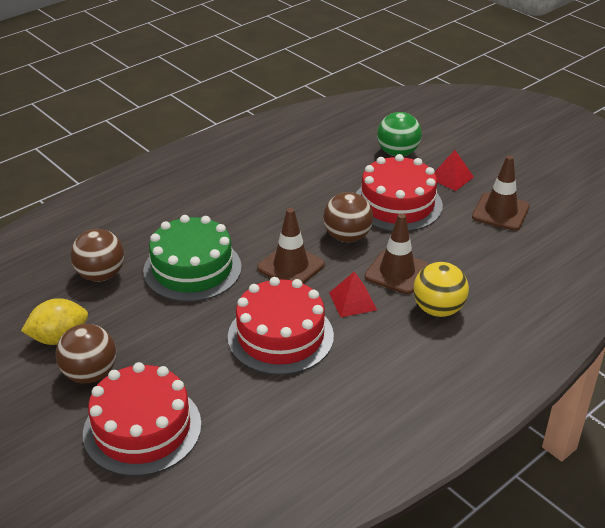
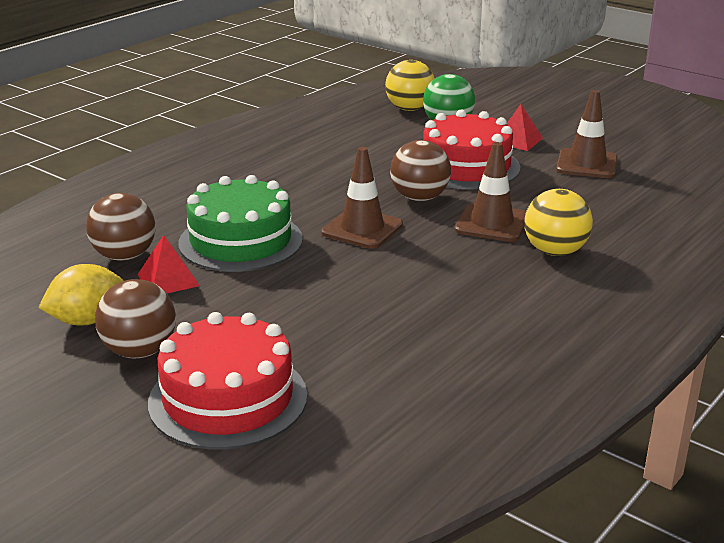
camera: 10 degrees left, 10 degrees down
red cake [228,277,334,375] -> none
red pyramid [329,271,377,317] -> red pyramid moved to [138,235,200,294]
none -> yellow ball [385,60,435,111]

